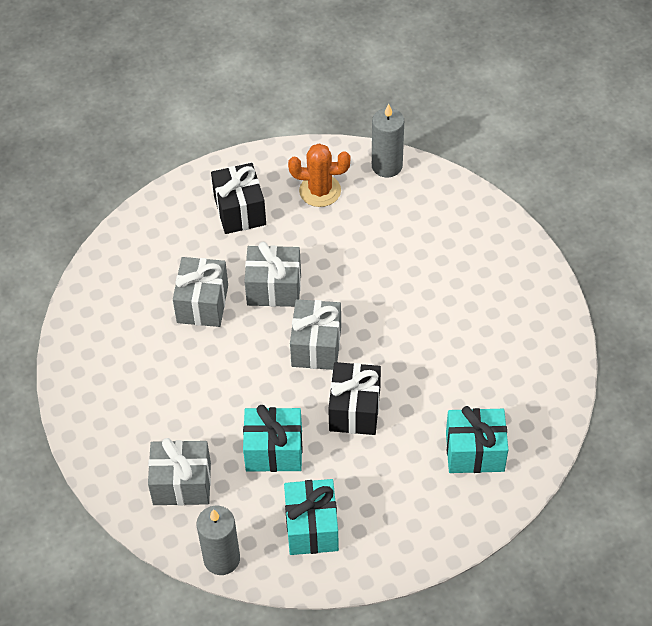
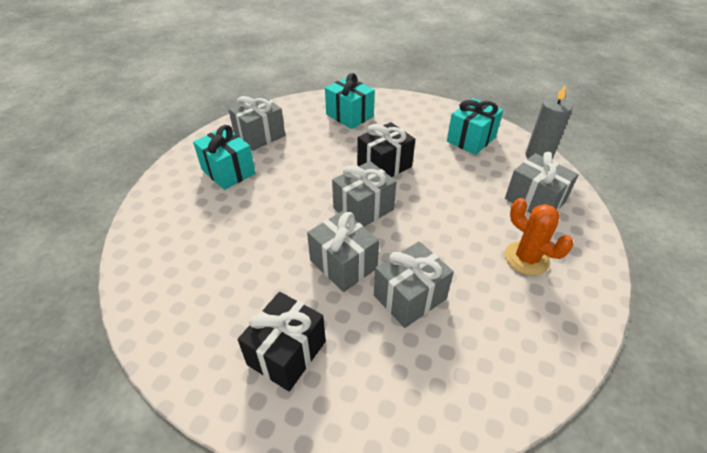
camera: 135 degrees left, 10 degrees down
turquoise gift [243,405,303,472] -> turquoise gift moved to [193,125,256,190]
orange cactus [288,143,350,207] -> orange cactus moved to [505,198,574,276]
grey candle [372,104,404,178] -> none
none -> grey gift [228,95,285,151]

